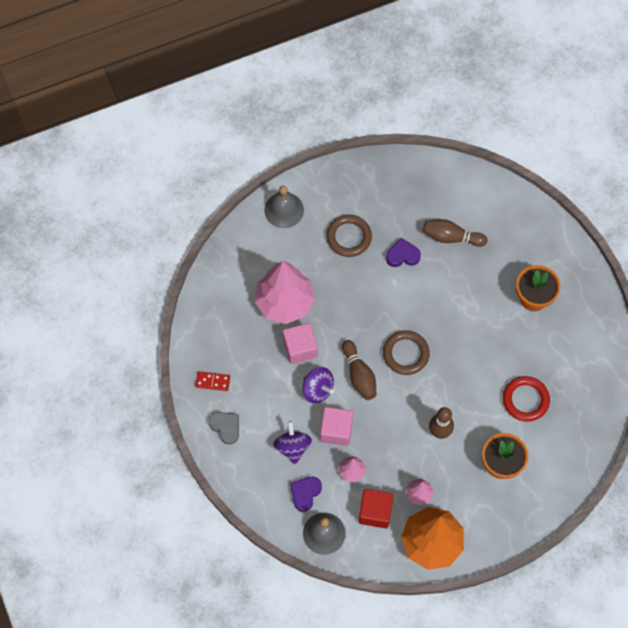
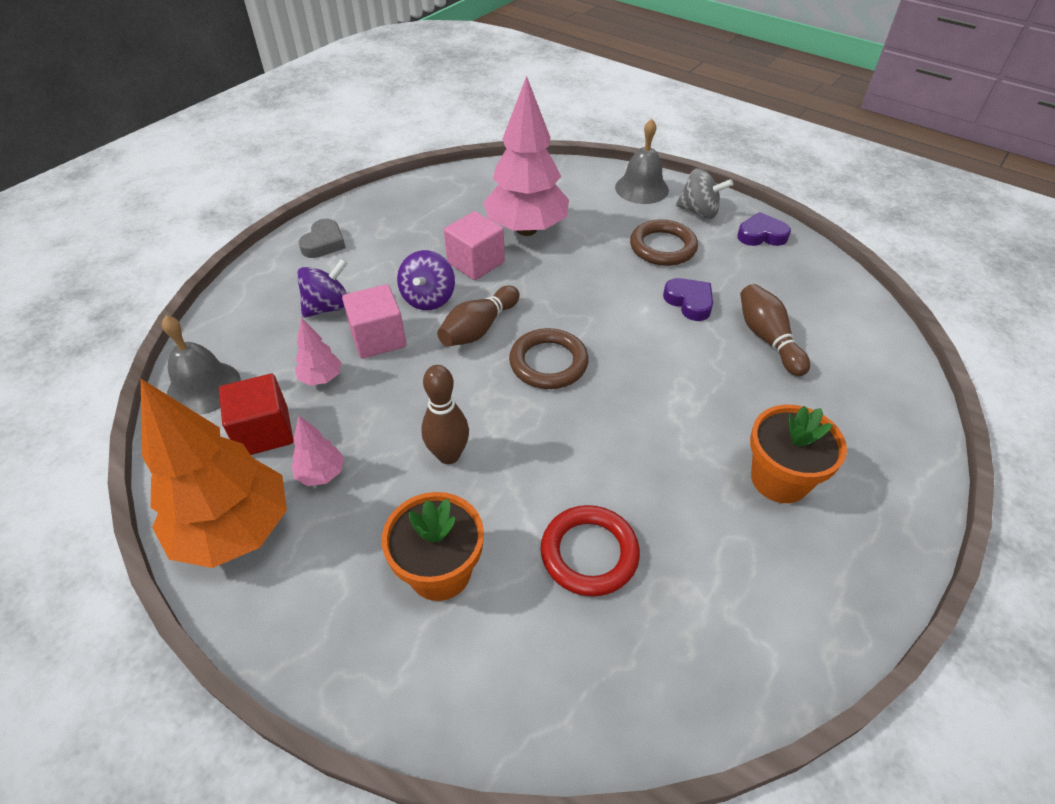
camera: 60 degrees right, 20 degrees down
red domino [195,371,230,391] -> none
purple heart [290,476,322,512] -> purple heart moved to [737,212,791,246]
none -> grey spinning top [676,168,733,219]

